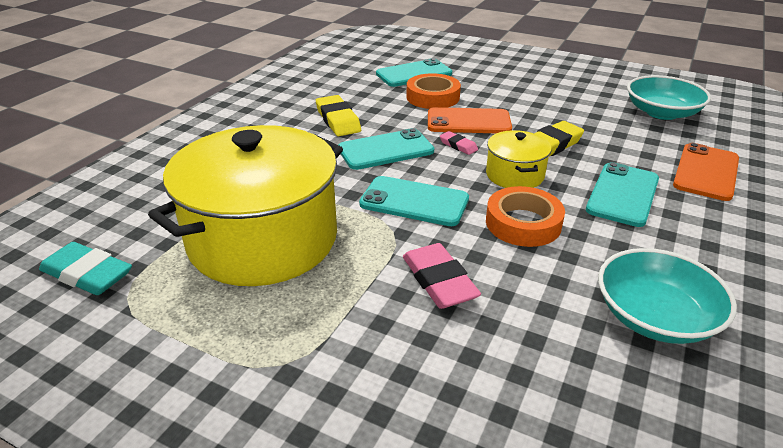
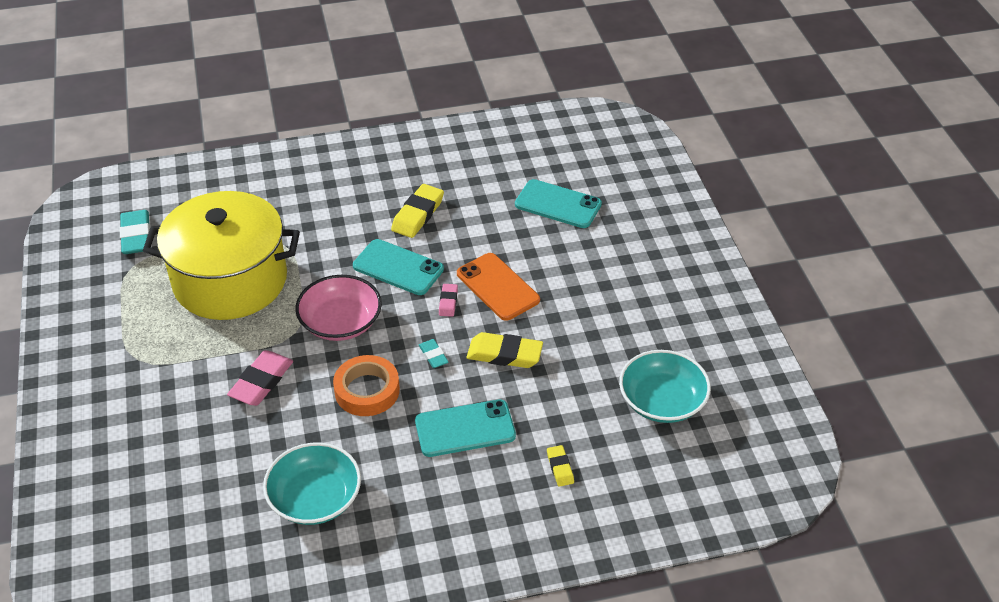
camera: 50 degrees right, 10 degrees up
turquoise phone [359,176,469,226] -> pink bowl [295,275,382,341]
orange tape [406,73,461,109] -> none
yellow pot [486,130,551,188] -> turquoise eraser [419,339,449,368]
orange phone [673,143,739,201] -> yellow eraser [547,445,574,487]

